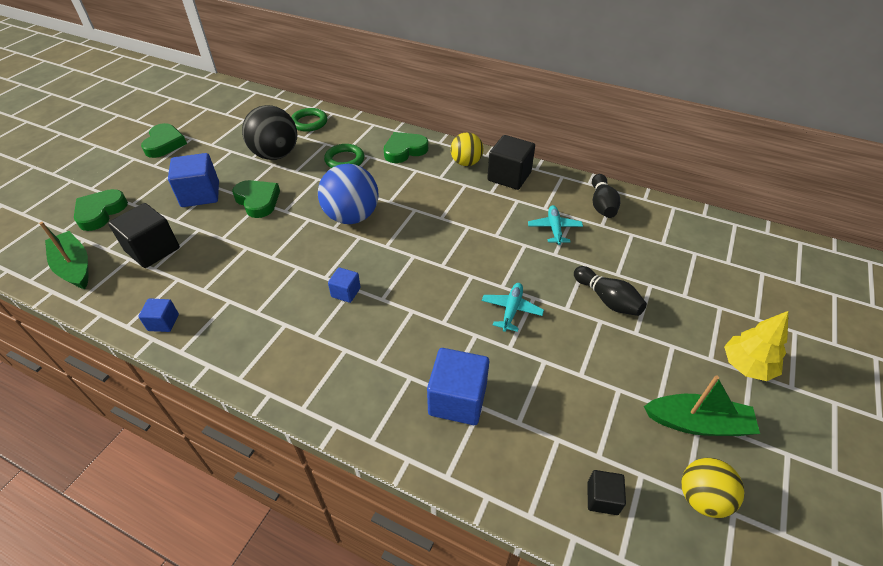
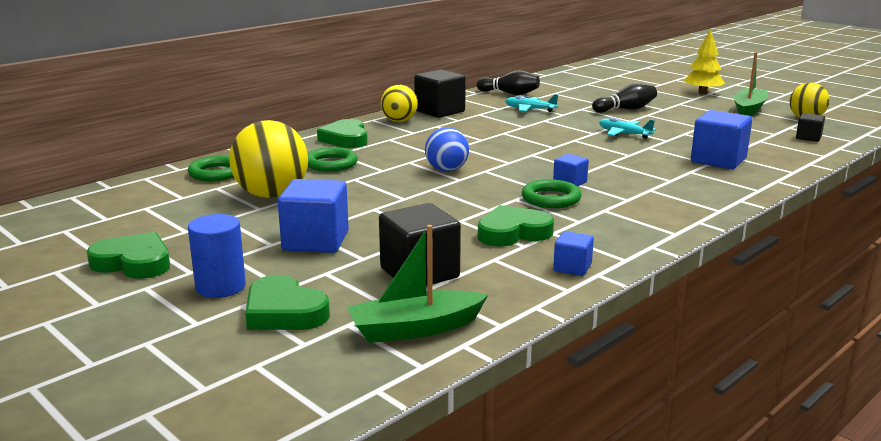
camera: 70 degrees left, 25 degrees down
green heart [232,180,280,218] -> green heart moved to [478,205,554,247]
black ball [242,105,297,160] -> yellow ball [229,120,308,198]
blue ball [318,164,379,224] -> blue ball [425,127,469,172], size x0.62
none -> blue cylinder [188,214,246,298]
none -> green ring [522,179,582,208]

